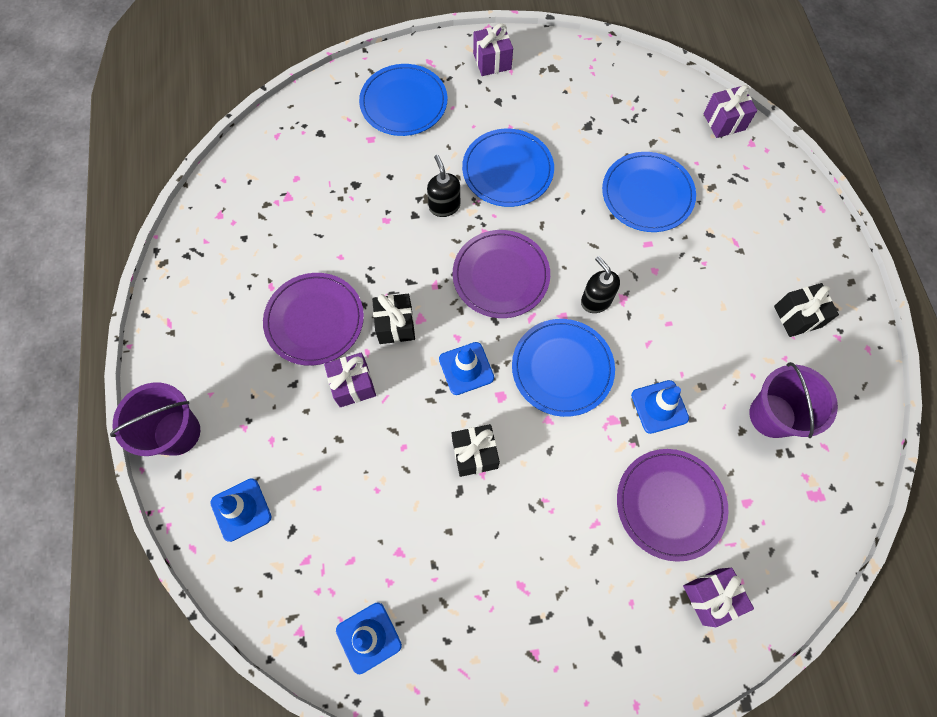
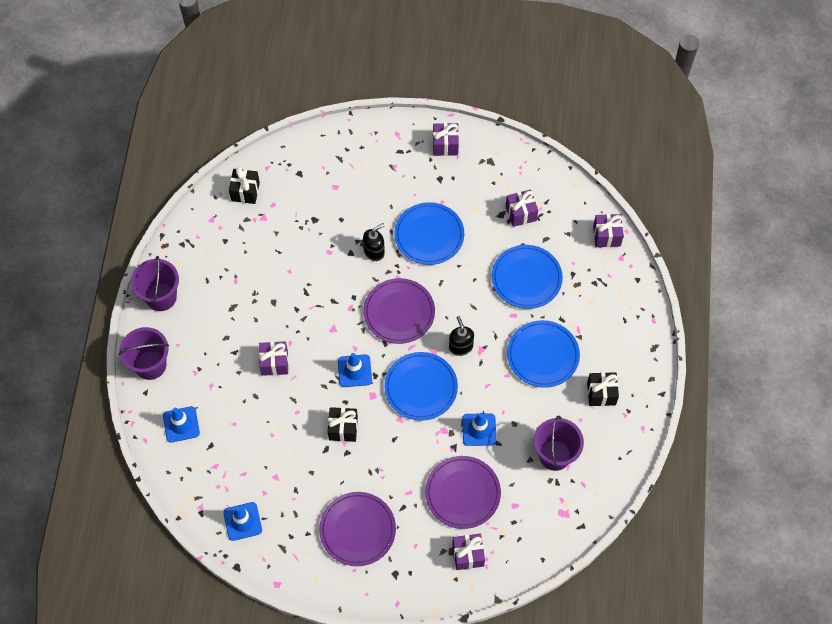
camera: 15 degrees right, 5 degrees down
purple plate [263,273,364,366] -> purple plate moved to [319,492,396,566]
blue plate [359,64,447,136] -> blue plate moved to [507,320,580,388]
black gift [372,294,415,344] -> black gift moved to [229,167,260,204]
black soap dispenser [427,155,460,217] -> black soap dispenser turned 60 degrees clockwise [363,223,385,261]
none -> purple bucket [131,256,179,311]
none -> purple gift [506,190,538,227]

